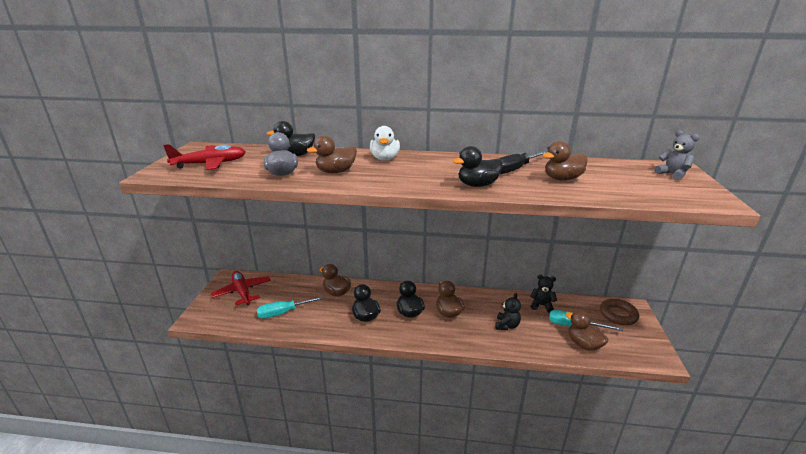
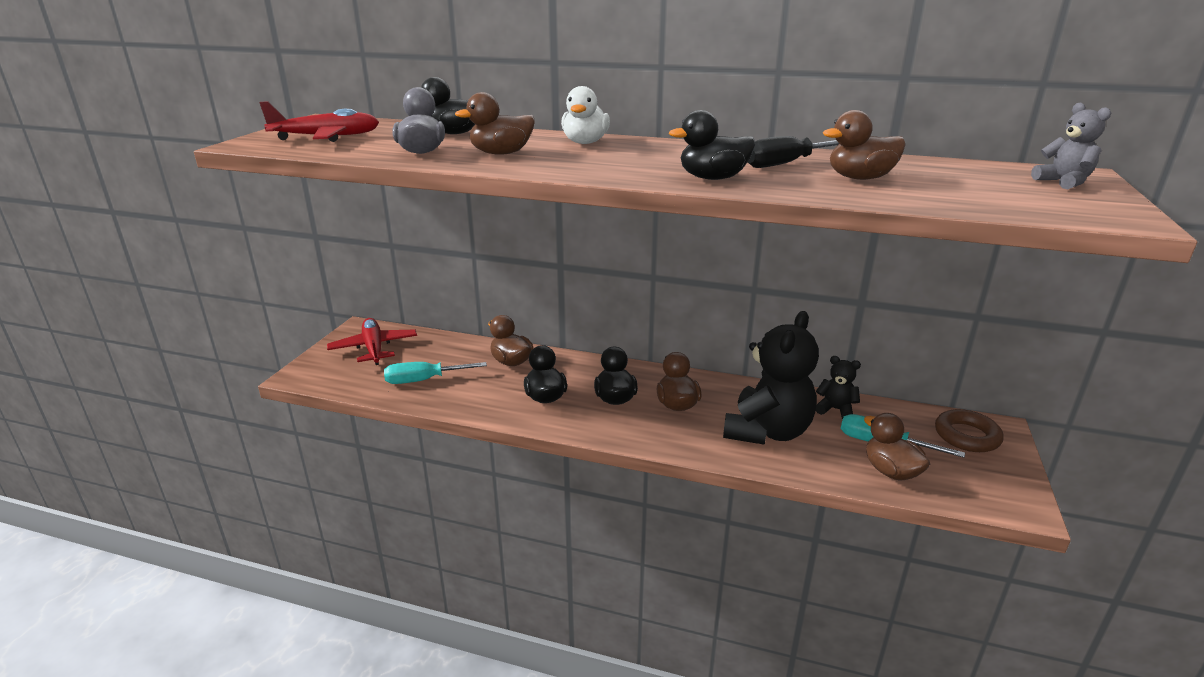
camera: 10 degrees right, 0 degrees up
black teddy bear [495,293,521,330] -> black teddy bear [723,311,819,445], size x2.14

